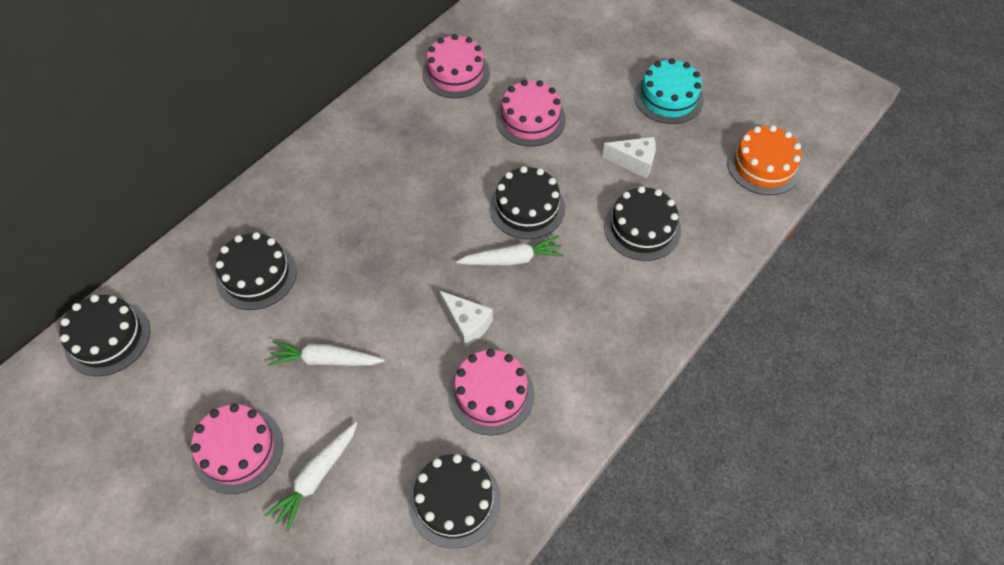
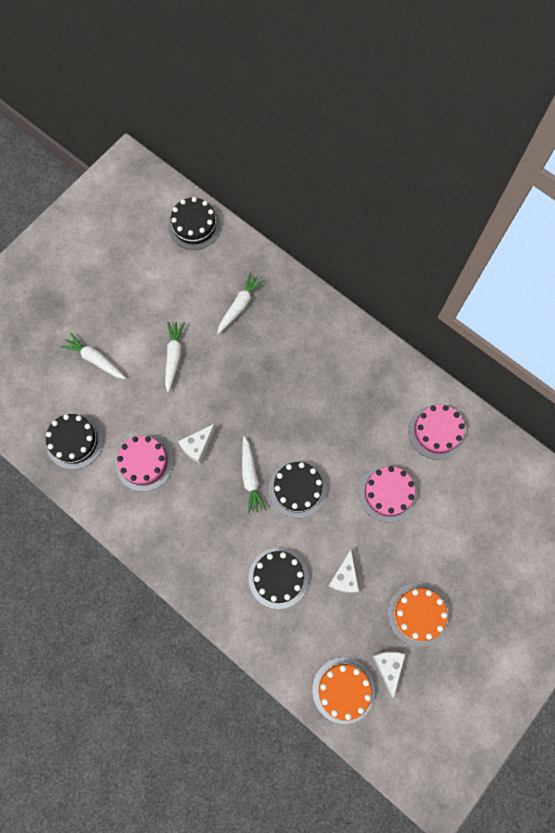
camera: 90 degrees right, 15 degrees up
pink cake [191,404,283,494] -> none
black cake [216,232,297,310] -> white carrot [217,272,265,334]
turquoise cake [634,58,704,124] -> orange cake [388,583,449,646]
none -> white cheese [372,651,405,699]

